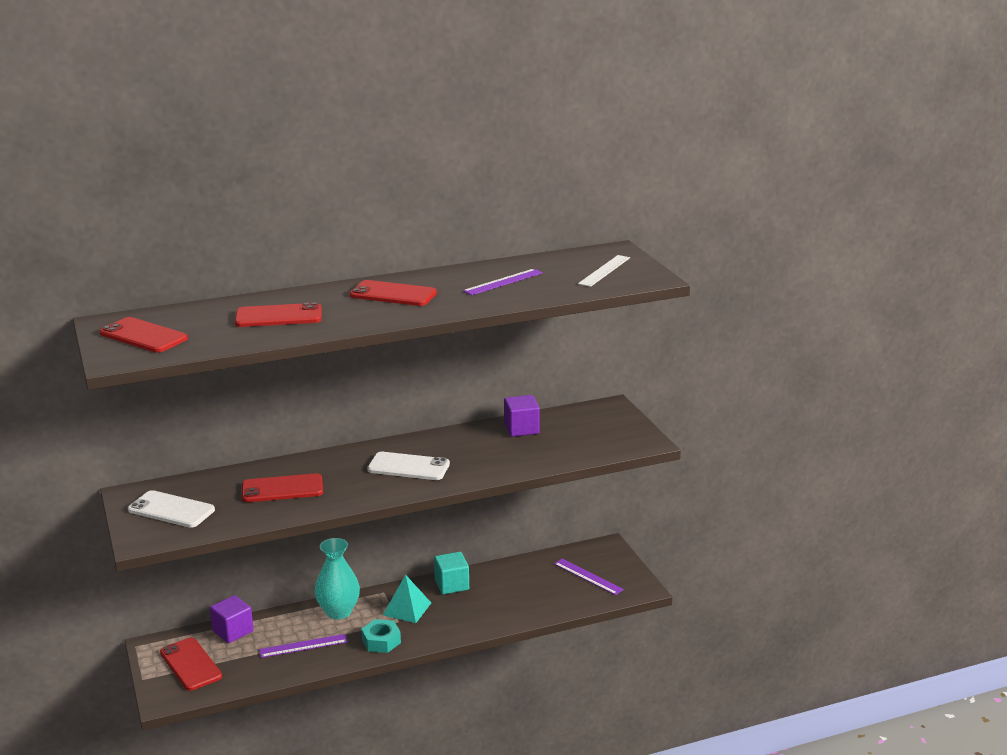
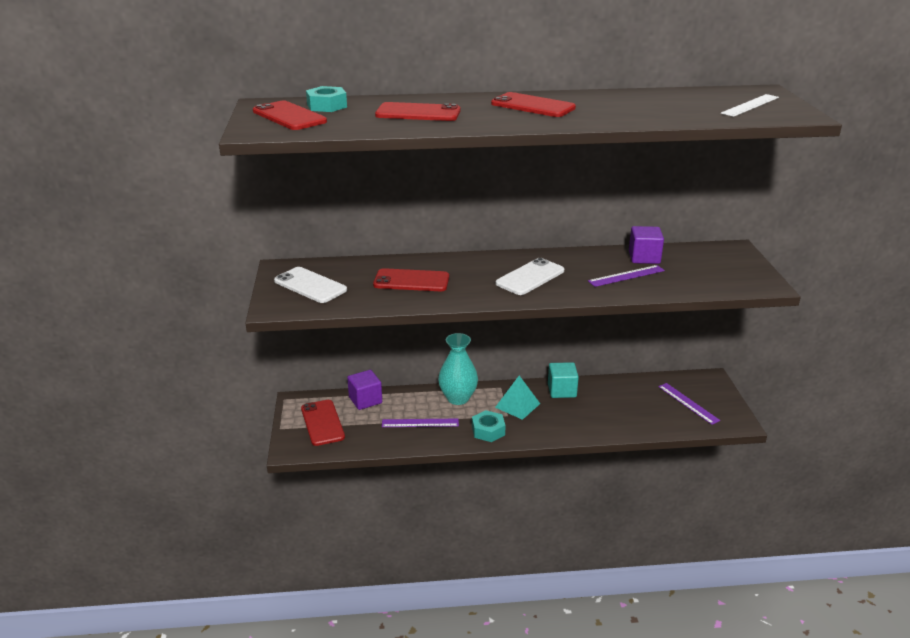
camera: 15 degrees right, 5 degrees up
white phone [367,452,450,480] -> white phone turned 75 degrees counterclockwise [496,258,564,295]
purple ruler [463,269,543,295] -> purple ruler moved to [588,265,665,287]
none -> turquoise nut [306,86,347,112]

